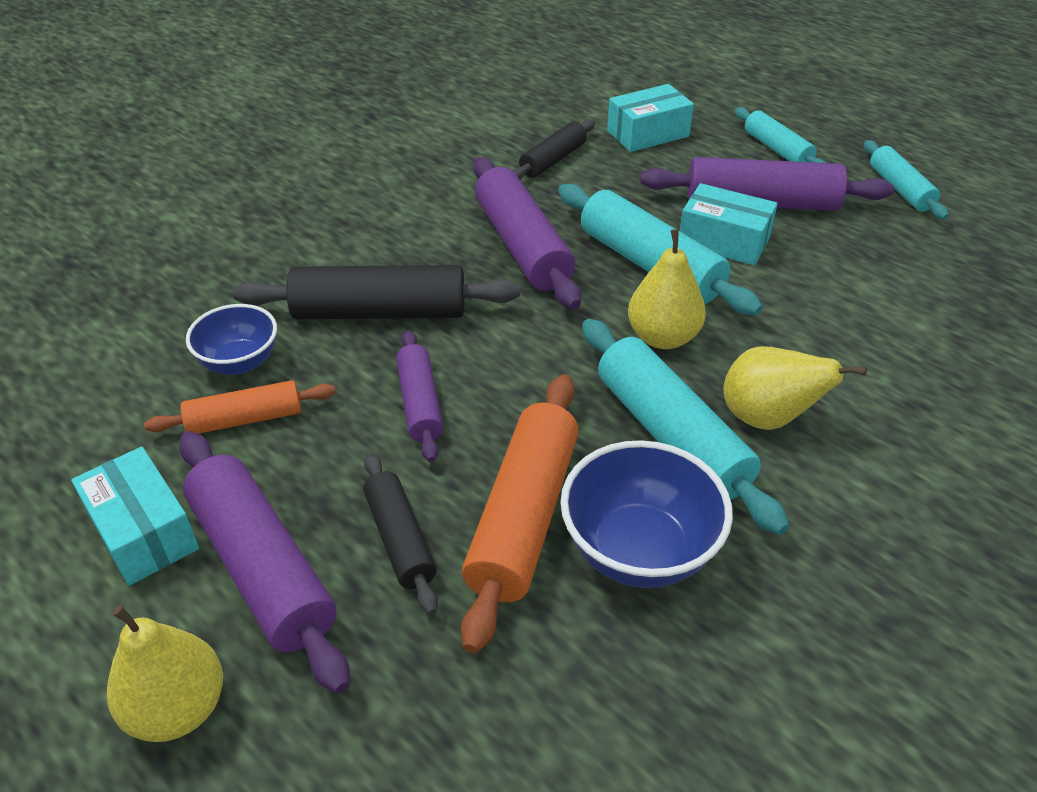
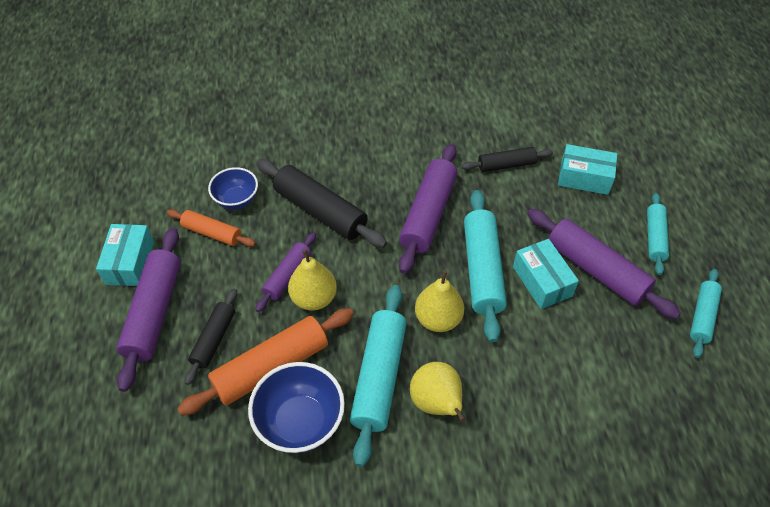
camera: 40 degrees right, 10 degrees up
yellow pear [107,605,223,742] -> yellow pear moved to [288,249,337,310]

